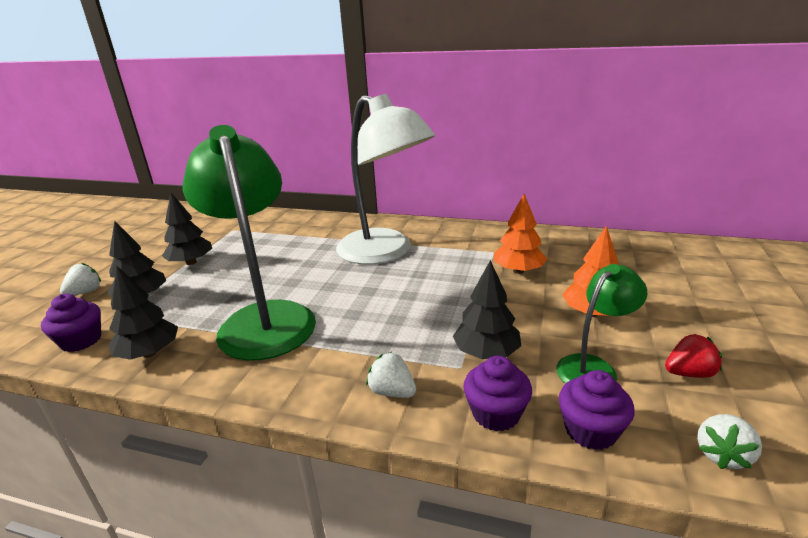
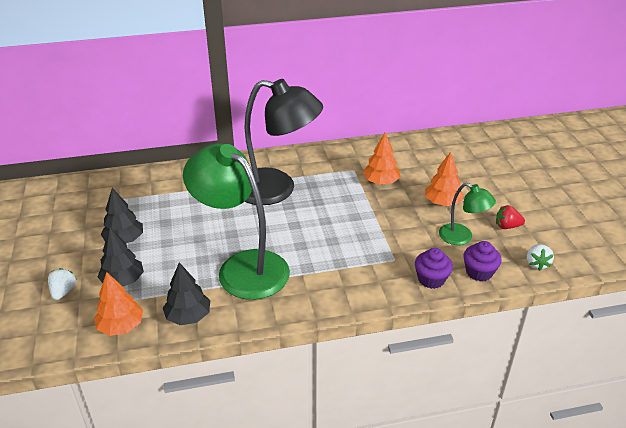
camera: 30 degrees left, 10 degrees up
purple cupcake [41,294,101,352] -> orange tree [94,272,143,336]
white lamp [336,94,435,265] -> black lamp [244,79,323,205]
white strawberry [366,352,416,398] -> none
black tree [453,260,521,359] -> none
green lamp [556,264,647,384] -> green lamp turned 105 degrees clockwise [439,183,496,245]
red strawberry [665,334,722,378] -> red strawberry turned 135 degrees counterclockwise [496,205,525,229]

